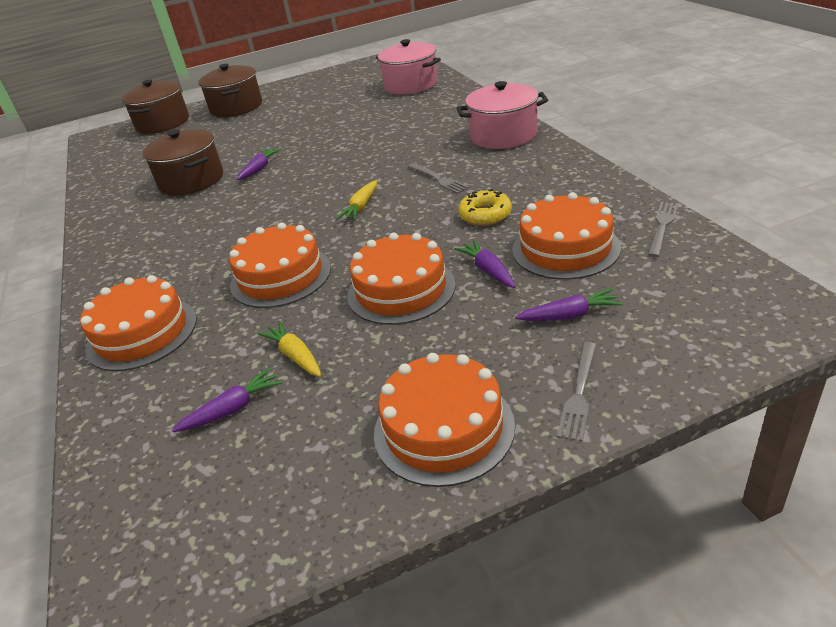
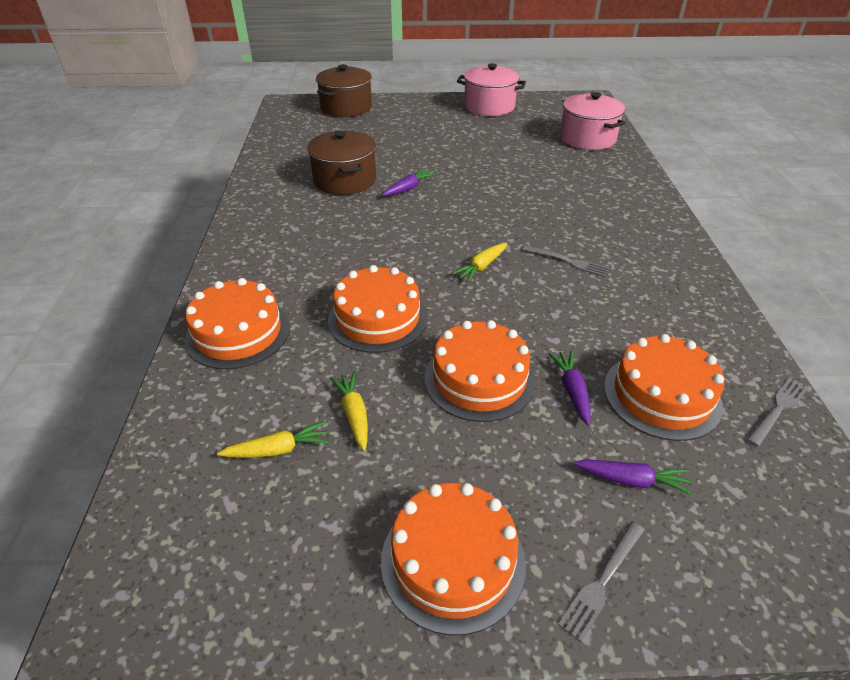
camera: 15 degrees right, 5 degrees up
purple carrot [172,368,283,432] -> yellow carrot [217,421,329,458]
brown pot [198,64,262,117] -> none
grey fork [408,163,469,194] -> grey fork turned 45 degrees counterclockwise [523,245,609,277]
pink pot [457,81,548,149] -> pink pot moved to [457,63,526,116]
yellow donut [458,189,512,226] -> none

